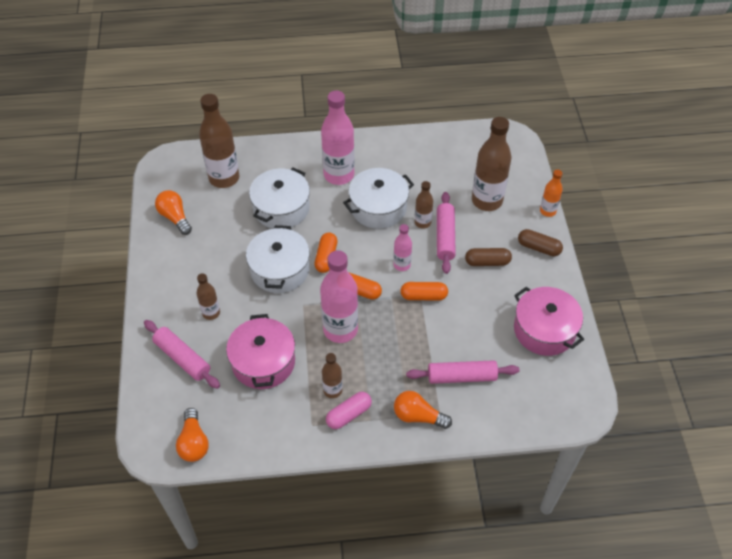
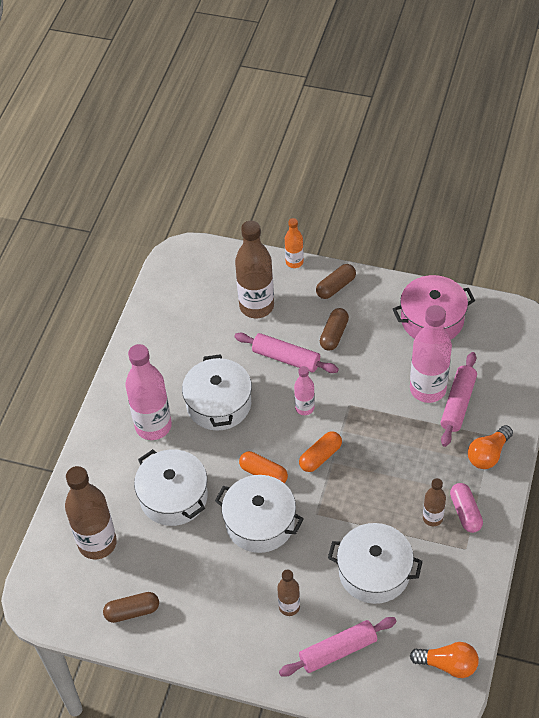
camera: 65 degrees left, 0 degrees up
orange light bulb [155,190,192,235] -> brown capsule [103,592,159,623]
pink pot [226,314,295,389] -> white pot [328,523,423,604]
pink bottle [320,250,358,343] -> pink bottle moved to [410,305,452,403]
orange capsule [400,282,448,301] -> none
brown bottle [415,181,433,228] -> none

